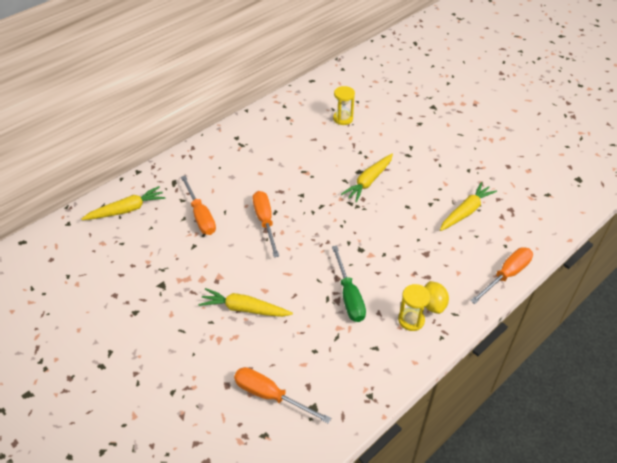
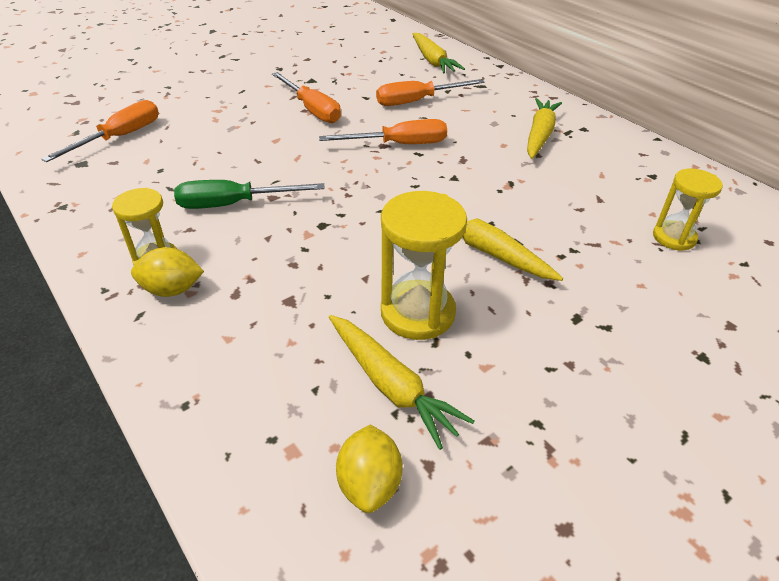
camera: 95 degrees right, 5 degrees down
yellow carrot [199,288,293,317] -> yellow carrot moved to [527,98,562,159]
orange screwdriver [470,247,533,304] -> orange screwdriver moved to [272,72,341,123]
none -> yellow lemon [336,425,403,513]
none -> yellow hourglass [381,191,467,340]

